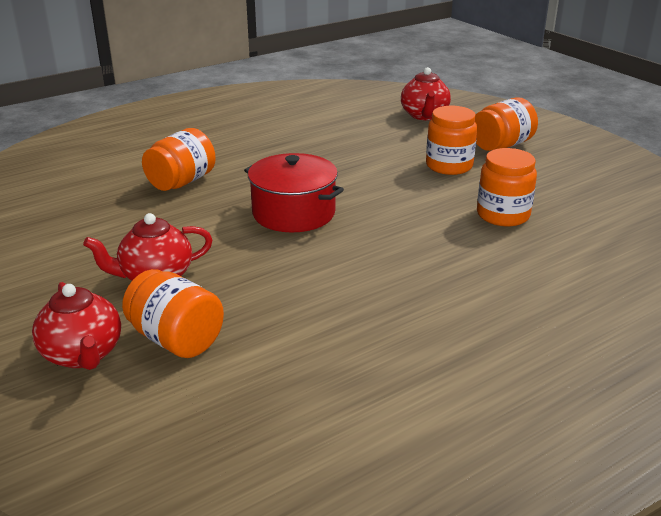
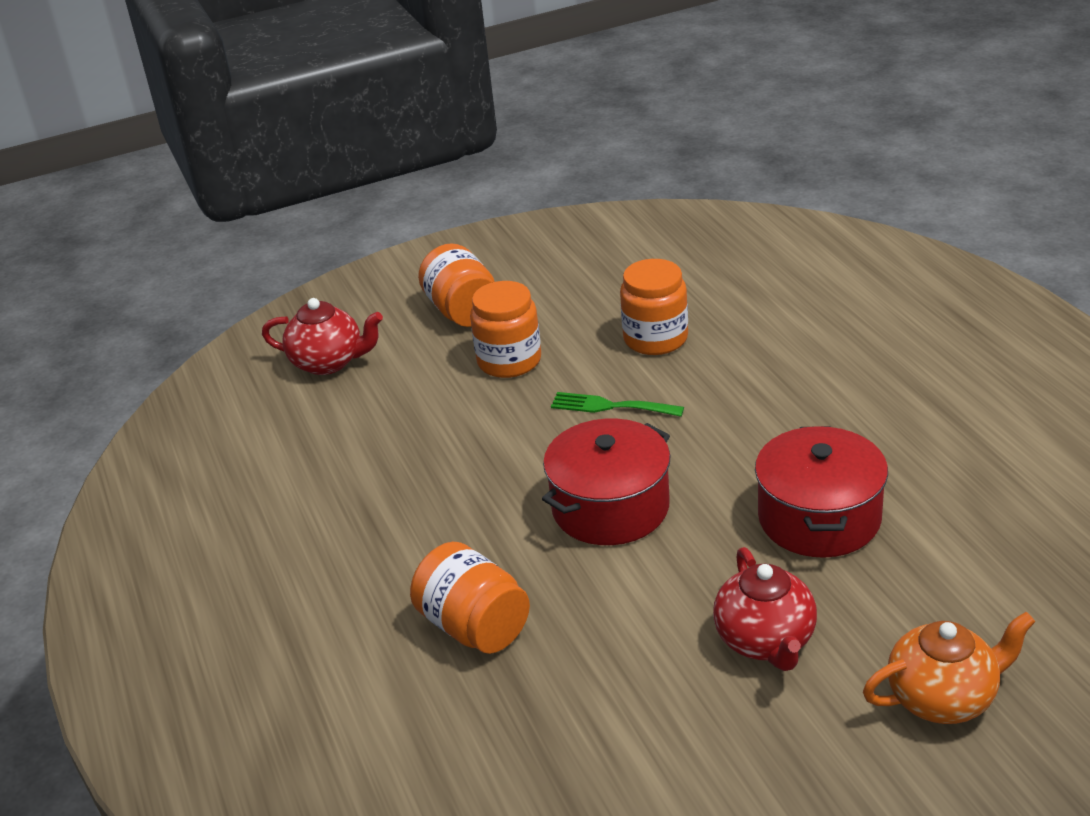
camera: 75 degrees left, 5 degrees up
red teapot [32,282,121,370] -> orange teapot [863,612,1035,724]
orange jar [122,269,224,358] -> none
none -> green fork [551,392,684,417]
none -> red pot [755,426,888,558]

